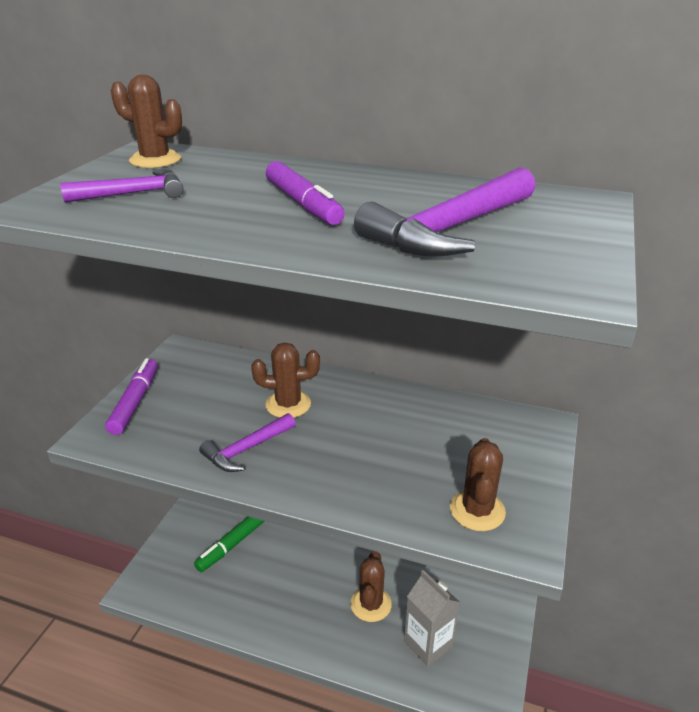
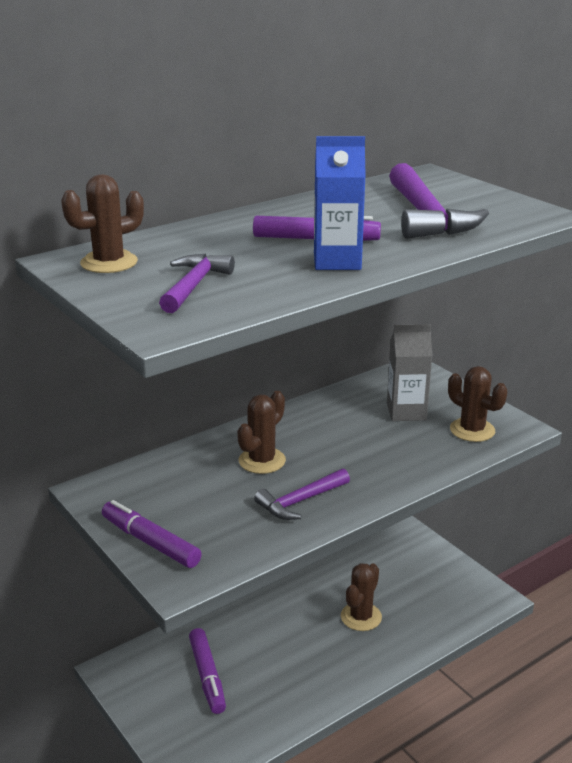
camera: 55 degrees left, 5 degrees down
green marker [194,517,265,572] -> purple marker [189,628,226,714]
purple hammer [199,413,296,472] -> purple hammer turned 60 degrees clockwise [254,468,350,520]
brown cactus [351,551,392,622] -> brown cactus turned 75 degrees clockwise [341,563,382,631]
grey carton [404,570,460,667] -> grey carton moved to [387,324,432,421]
none -> blue carton [314,136,366,270]

